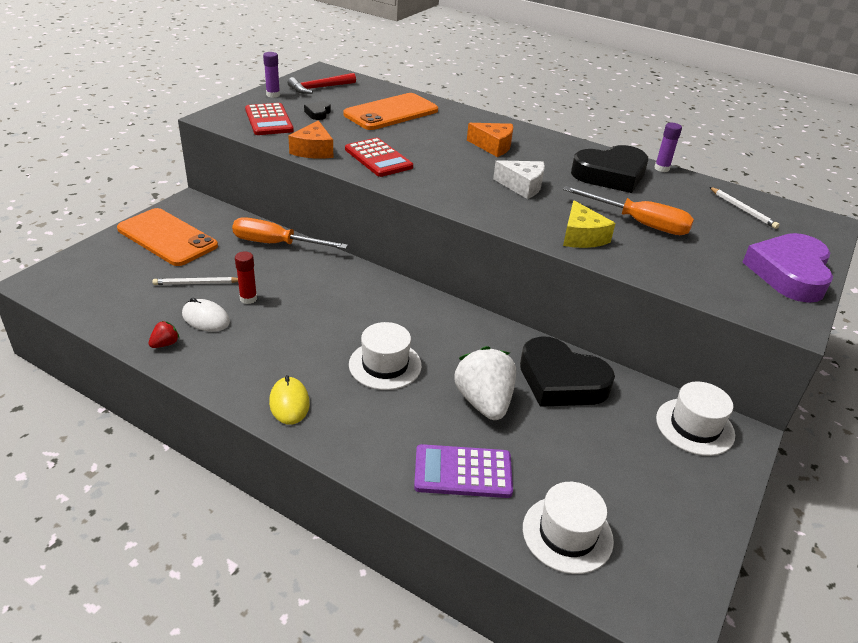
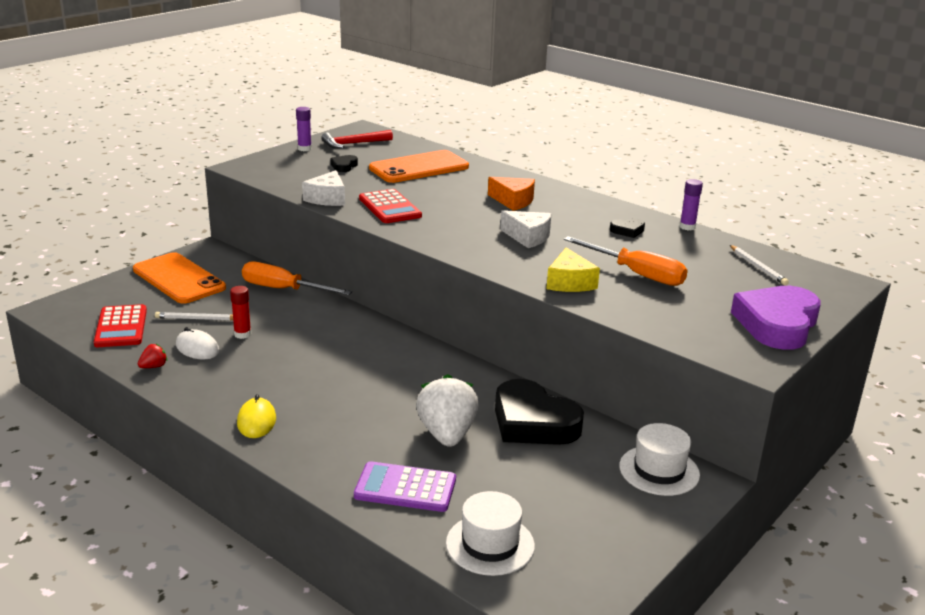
camera: 10 degrees right, 10 degrees down
red calculator [245,103,294,135] -> red calculator moved to [94,304,147,347]
orange cheese [288,120,333,159] -> white cheese [302,170,345,206]
white hat [349,322,422,390] -> none
black heart [571,145,648,193] -> black heart [610,218,645,238], size x0.43

